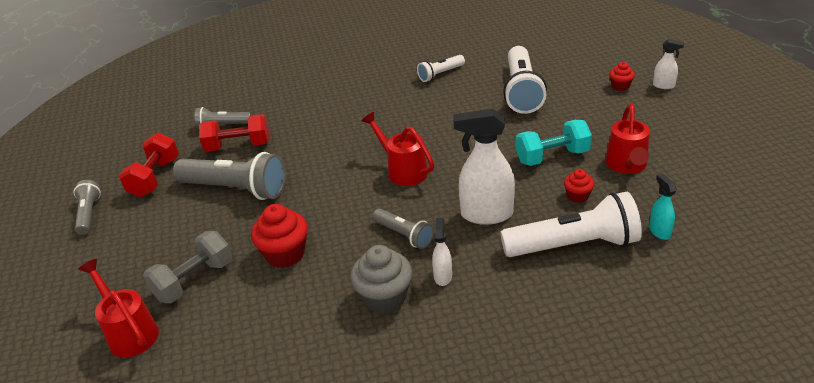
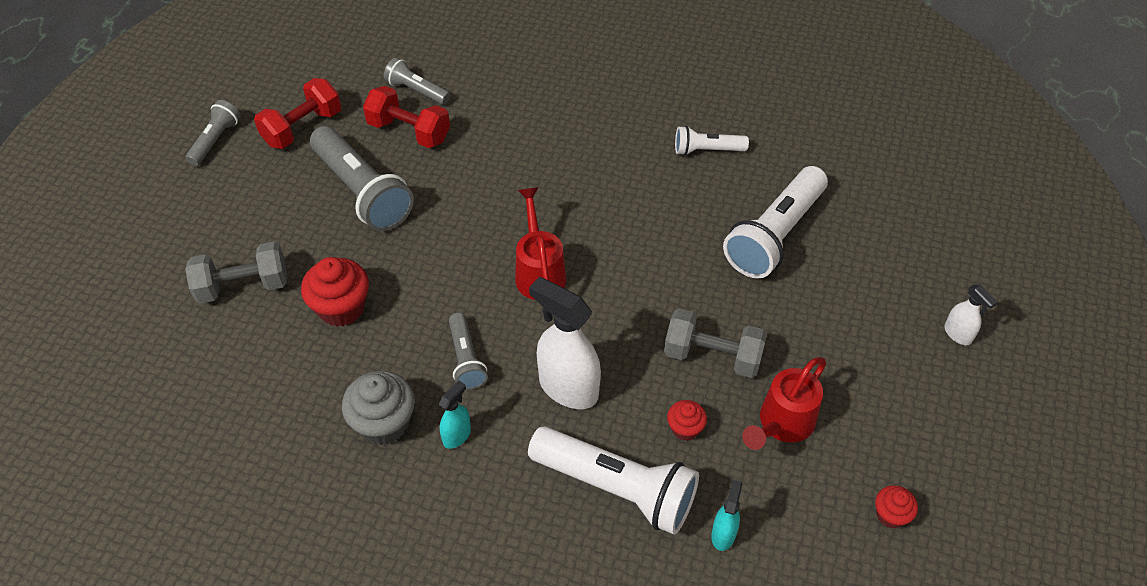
camera: 30 degrees right, 15 degrees up
red watering can [78,259,159,357] -> none
white spray bottle [432,218,452,286] -> turquoise spray bottle [439,380,471,449]
turquoise dumbbell [516,120,592,166] -> grey dumbbell [664,308,767,378]
red cupcake [609,62,635,91] -> red cupcake moved to [875,485,918,528]

